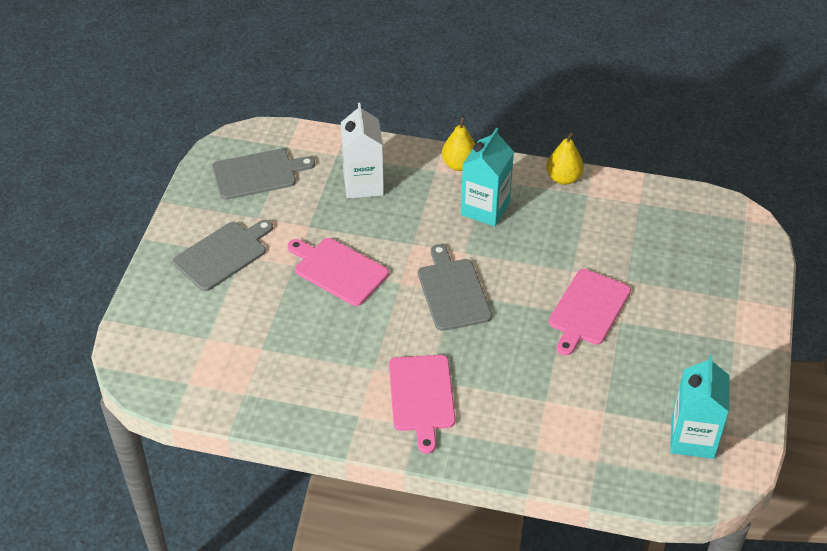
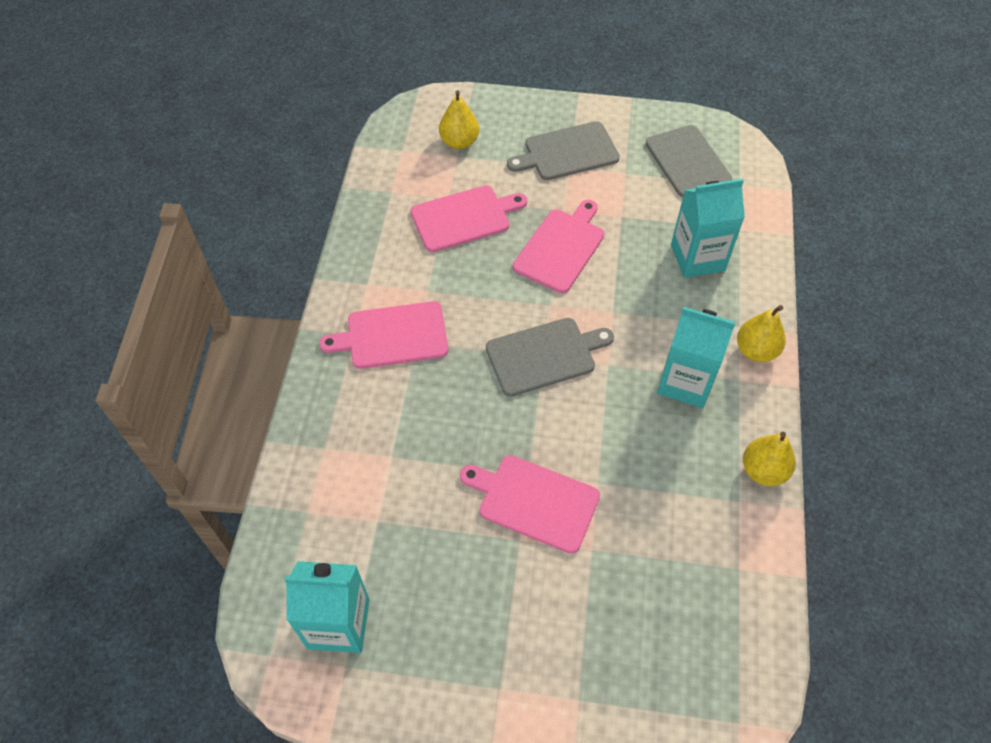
camera: 85 degrees right, 10 degrees up
grey cutting board [173,220,273,291] -> grey cutting board turned 120 degrees clockwise [507,121,620,180]
white carton [341,103,384,199] -> turquoise carton [671,179,745,278]
none -> pink cutting board [411,185,527,252]
none -> yellow pear [439,90,479,149]

